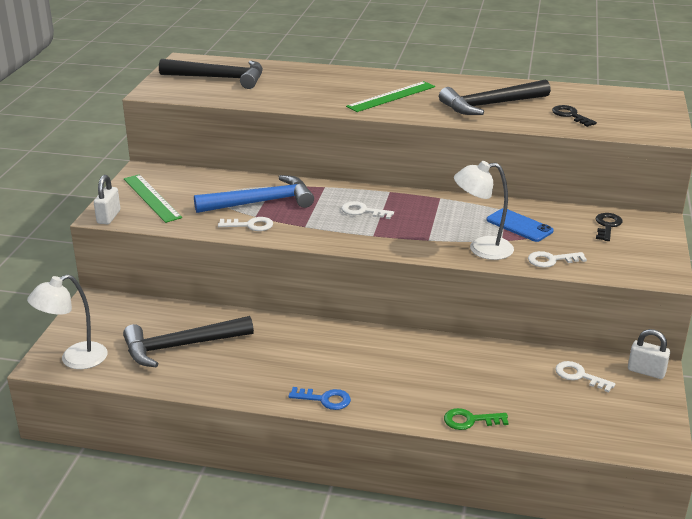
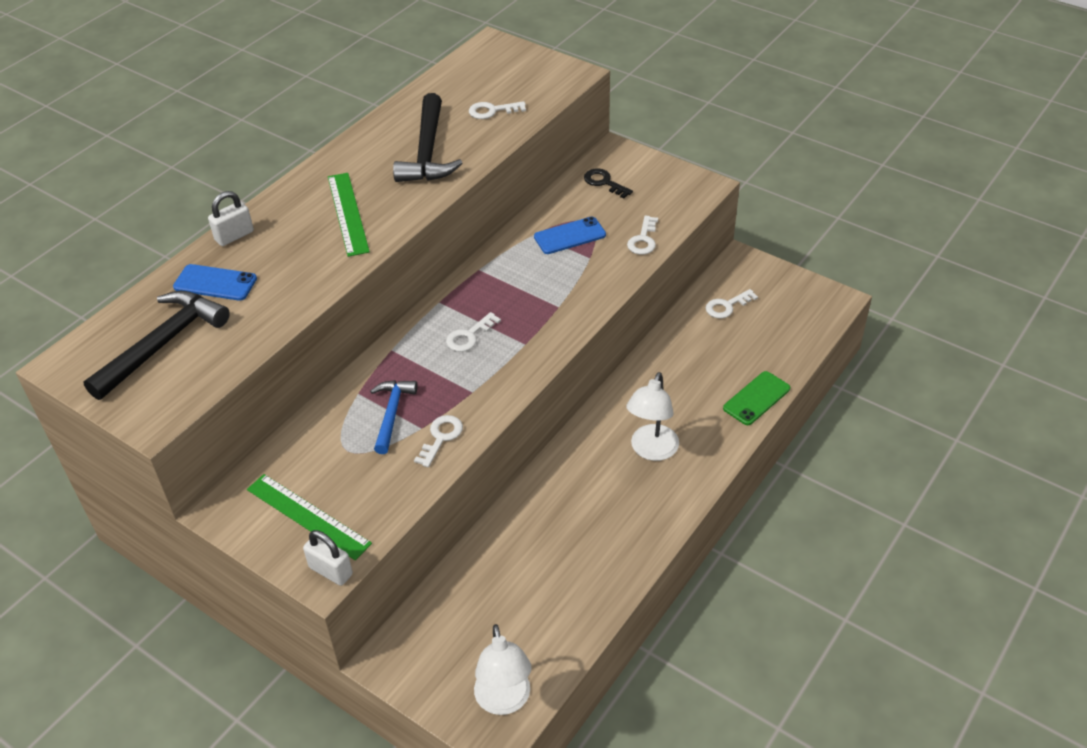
camera: 65 degrees left, 15 degrees up
black hammer [123,316,254,367] -> none
green ruler [124,174,182,223] -> green ruler turned 45 degrees clockwise [247,474,372,560]
blue hammer [194,175,314,213] -> blue hammer [370,380,417,454], size x0.62
blue key [288,387,351,410] -> none
green key [444,408,509,430] -> green phone [723,371,790,425]
white lamp [454,161,514,260] -> white lamp moved to [626,372,679,461]
black key [552,105,597,127] -> white key [469,101,526,119]
white padlock [628,329,670,379] -> white padlock moved to [208,191,254,246]
none -> blue phone [173,264,257,301]

